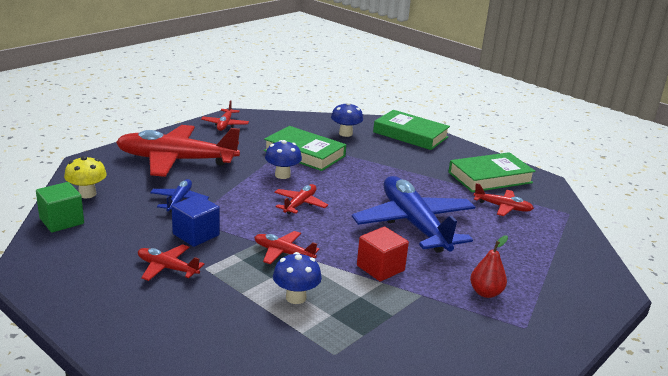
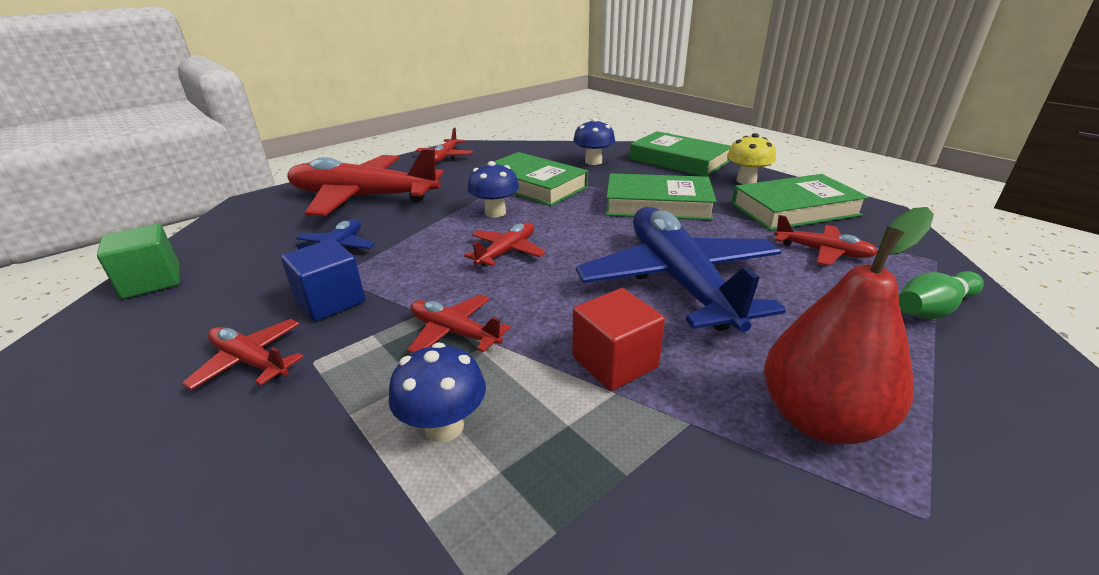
camera: 10 degrees right, 5 degrees up
yellow mushroom [64,156,107,198] -> yellow mushroom moved to [727,133,776,184]
red pear [470,235,508,298] -> red pear [764,207,934,444], size x1.77
none -> green book [606,173,716,220]
none -> green bowling pin [899,271,984,319]

